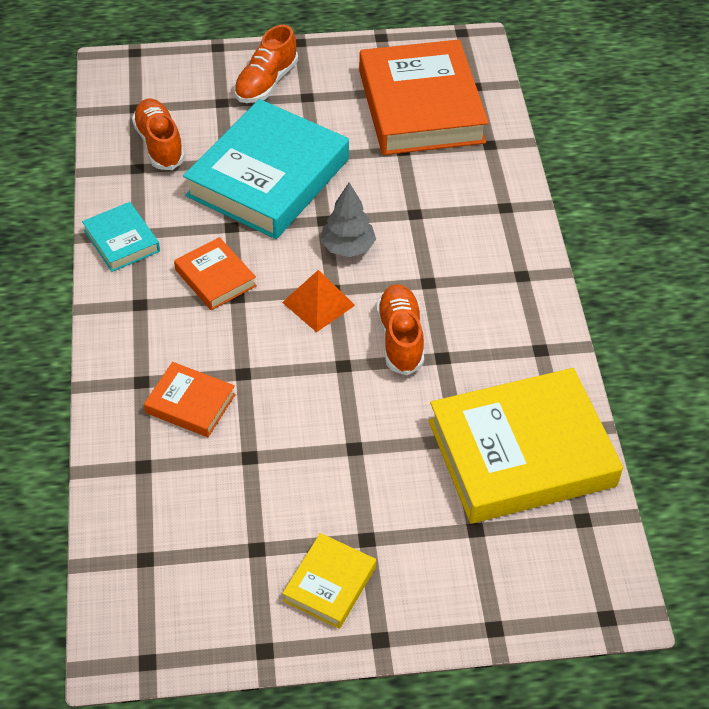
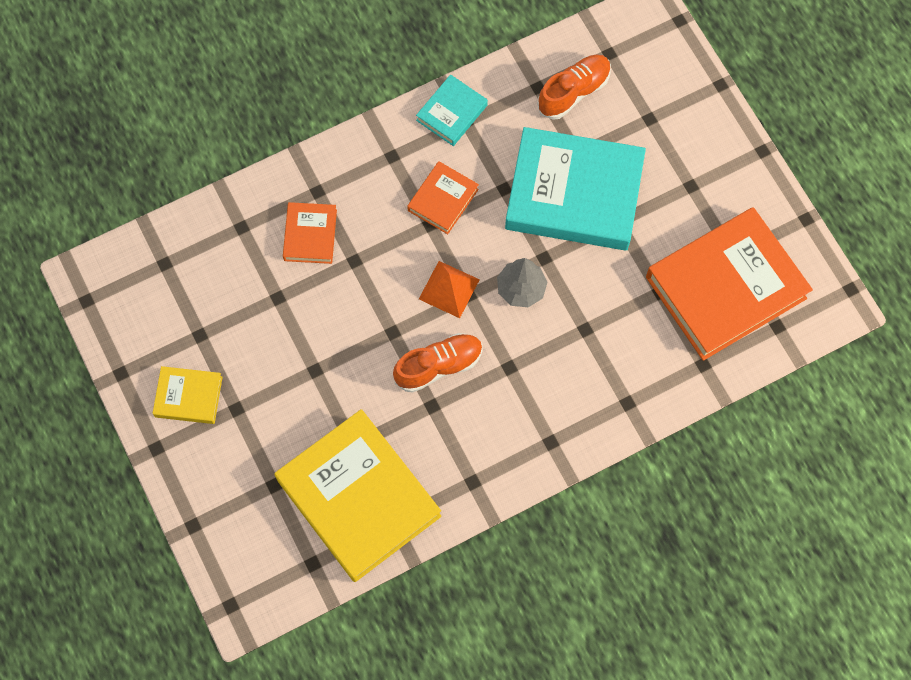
camera: 70 degrees right, 20 degrees up
orange shoe [234,25,298,103] -> none

